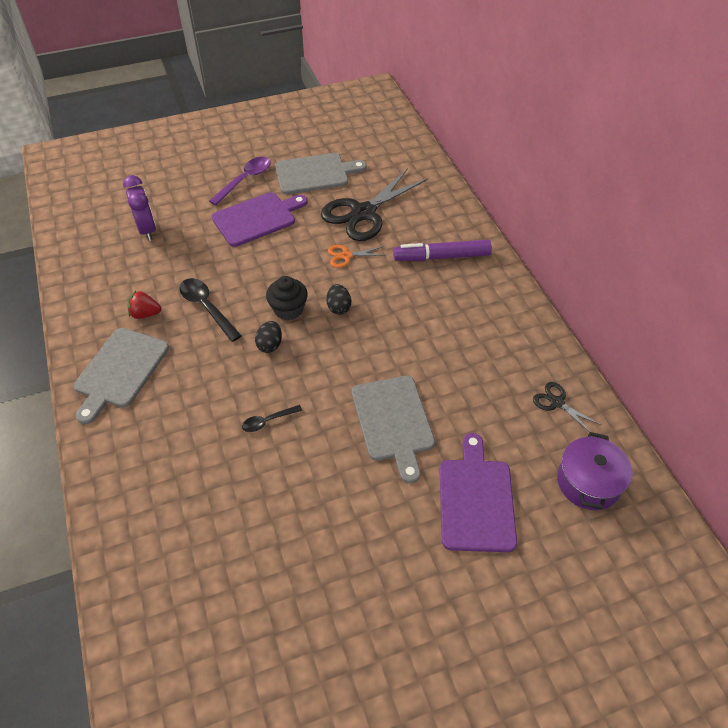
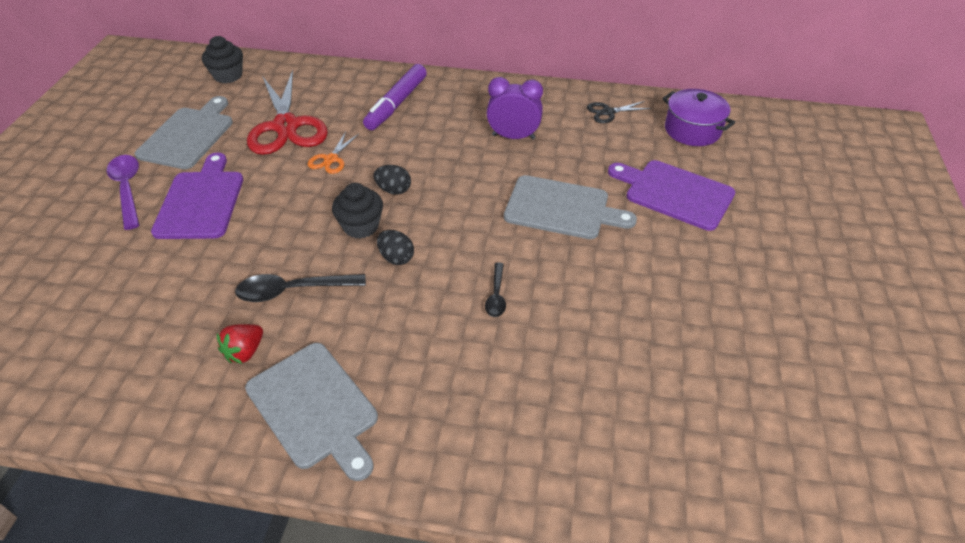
camera: 60 degrees left, 5 degrees down
purple clock [123,175,156,241] -> purple clock moved to [487,77,543,139]
black scissors [321,168,428,241] -> red scissors [247,70,328,155]
none -> black cupcake [202,36,243,83]

